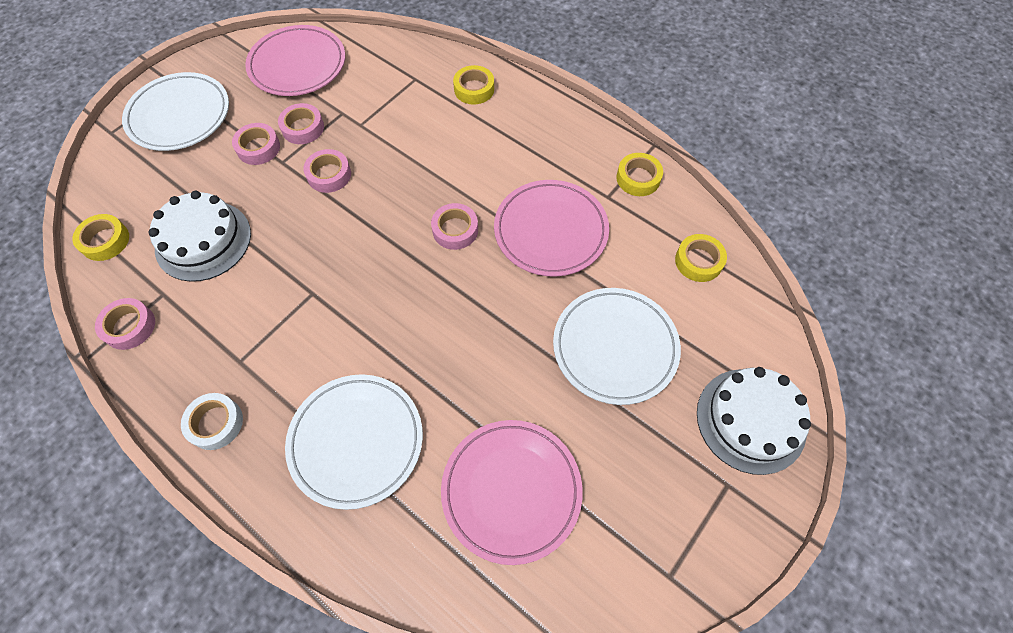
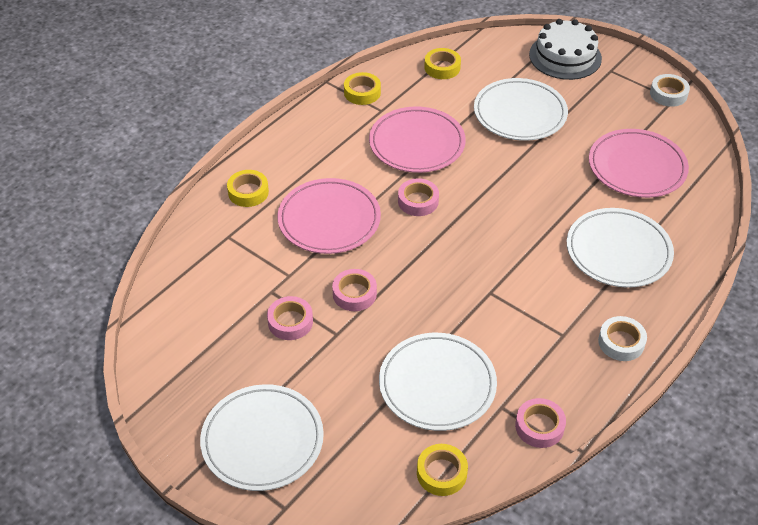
camera: 90 degrees left, 15 degrees down
white cake [148,190,251,282] -> white plate [379,333,497,431]
pink tape [232,123,280,165] -> none
pink plate [245,25,345,96] -> pink plate moved to [277,178,381,254]
none -> white tape [650,74,690,107]

